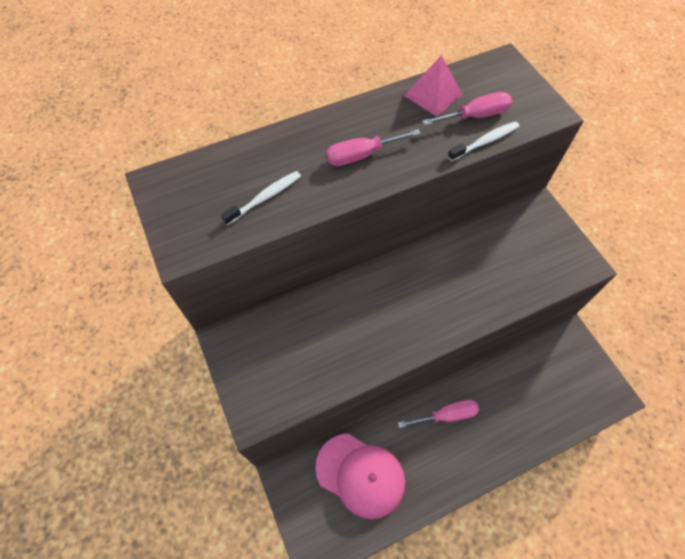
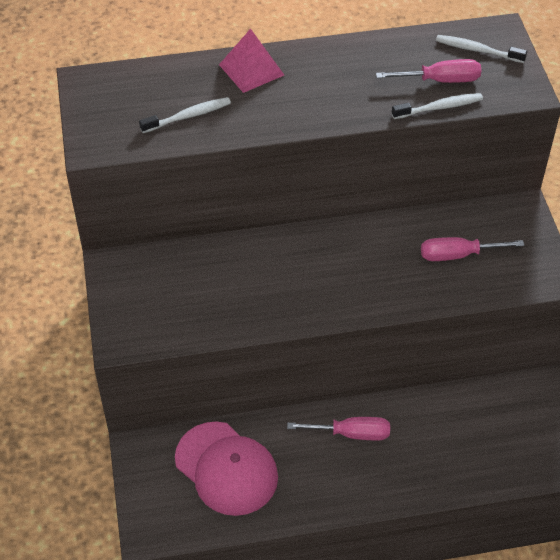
camera: 15 degrees right, 10 degrees down
pink screwdriver [326,129,421,166] -> pink screwdriver moved to [421,237,525,261]
pink pyramid [404,55,463,117] -> pink pyramid moved to [219,29,284,93]
none -> white toothbrush [436,35,527,63]

